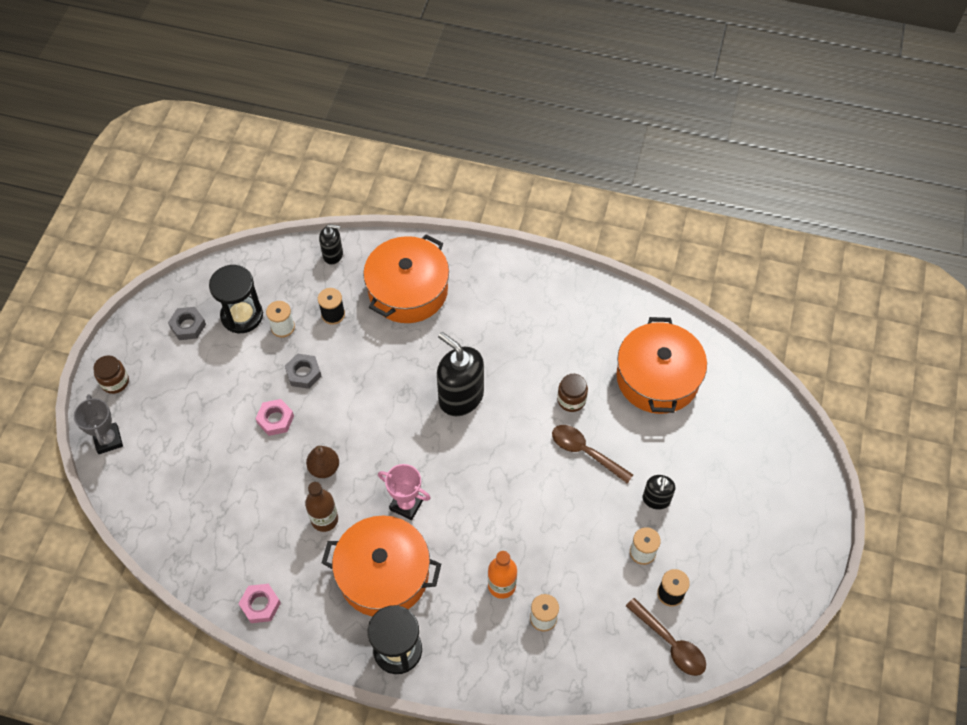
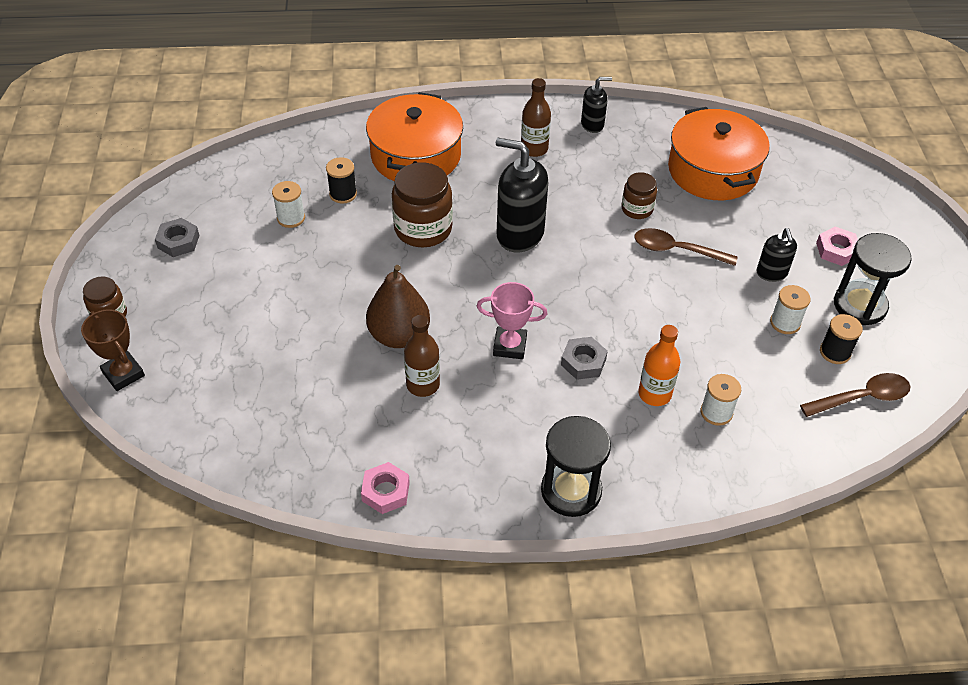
camera: 20 degrees left, 10 degrees down
grey trophy [74,394,123,454] -> brown trophy [81,309,145,391]
black hourglass [209,265,263,333] -> black hourglass moved to [834,233,912,325]
pink nut [255,399,294,436] -> pink nut moved to [816,227,858,266]
grey nut [285,353,321,389] -> grey nut moved to [561,337,608,380]
brown pear [306,446,339,478] -> brown pear [366,265,430,348], size x1.61
black soap dispenser [319,224,343,265] -> black soap dispenser moved to [581,77,612,133]
orange pot [322,516,441,616] -> none
brown spoon [626,598,706,676] -> brown spoon turned 45 degrees counterclockwise [800,373,910,417]
none -> brown jar [392,163,453,247]
none -> brown bottle [521,78,551,157]

